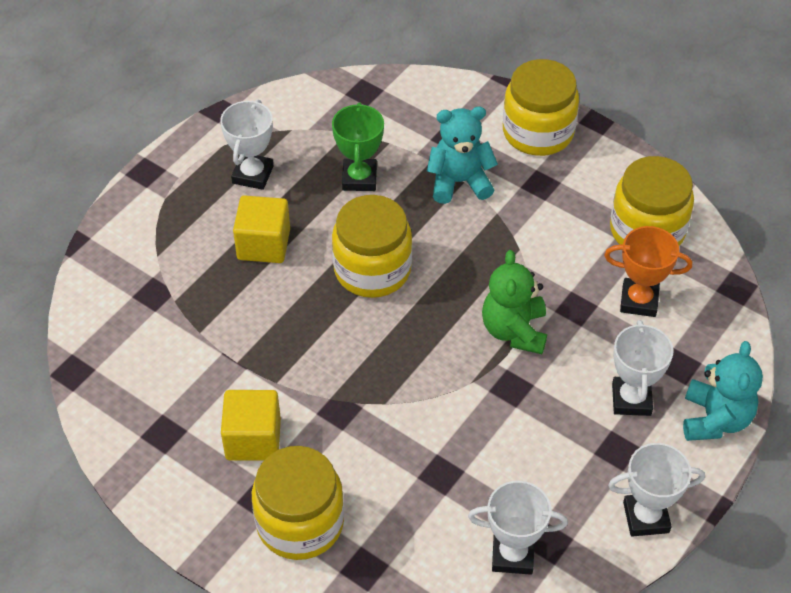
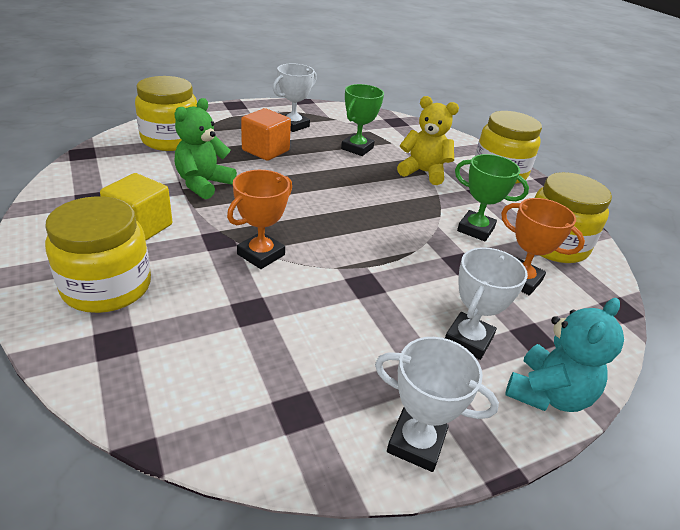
camera: 25 degrees right, 15 degrees down
yellow cube [233,195,290,263] -> orange cube [241,108,291,161]
yellow jar [332,195,412,298] -> yellow jar moved to [135,76,197,151]
turquoise teddy bear [427,106,498,204] -> yellow teddy bear [397,96,459,185]
white trophy [468,481,568,575] -> none
green teddy bear [482,250,547,354] -> green teddy bear moved to [175,98,237,199]
none -> orange trophy [227,170,292,269]
none -> green trophy [455,154,529,241]

